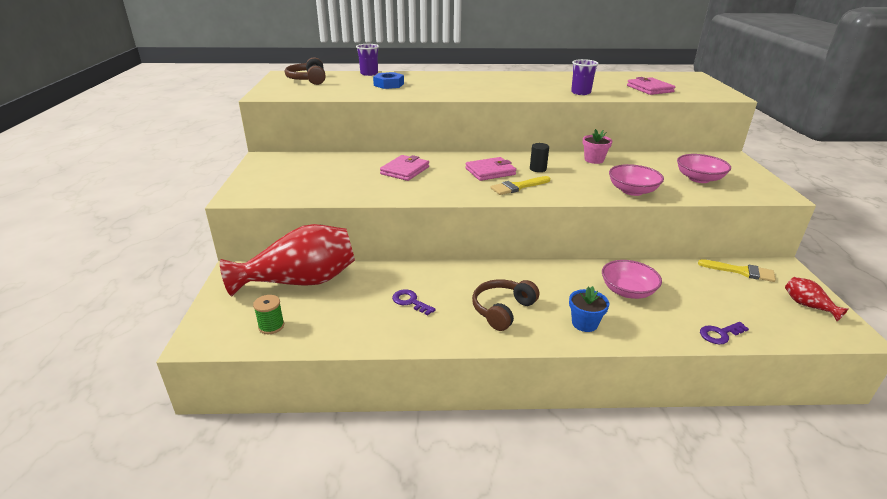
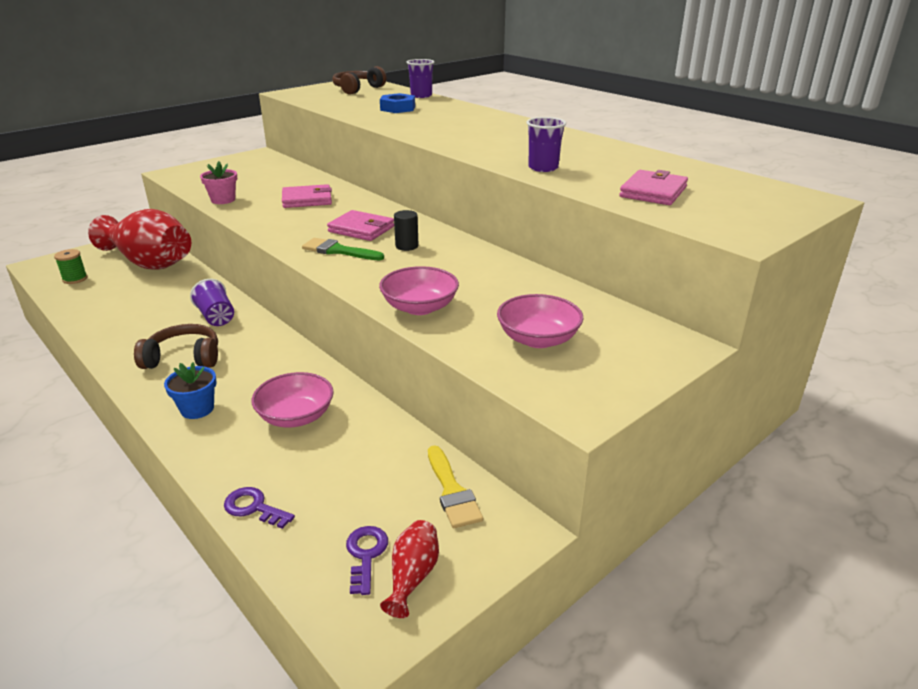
camera: 50 degrees right, 0 degrees up
purple key [392,289,436,315] -> purple key moved to [346,526,388,595]
yellow brush [490,176,550,195] -> green brush [302,238,384,260]
pink flower pot [583,129,612,164] -> pink flower pot moved to [200,161,237,204]
none -> purple cup [190,279,234,326]

